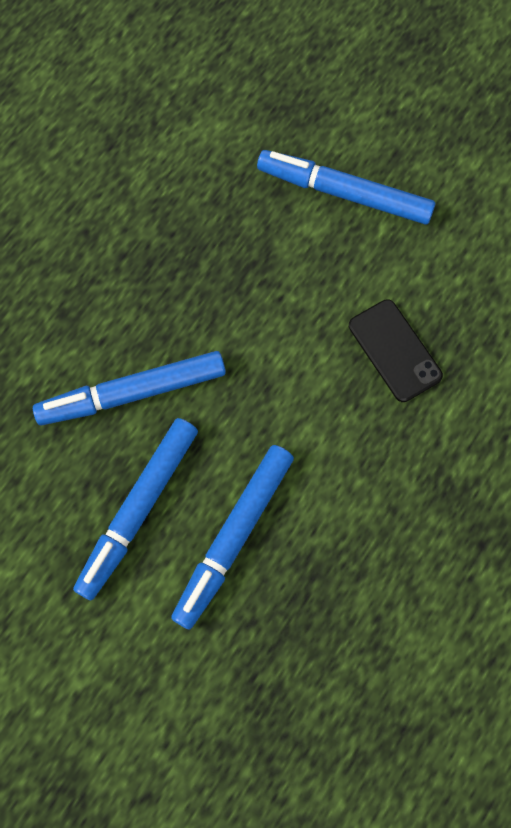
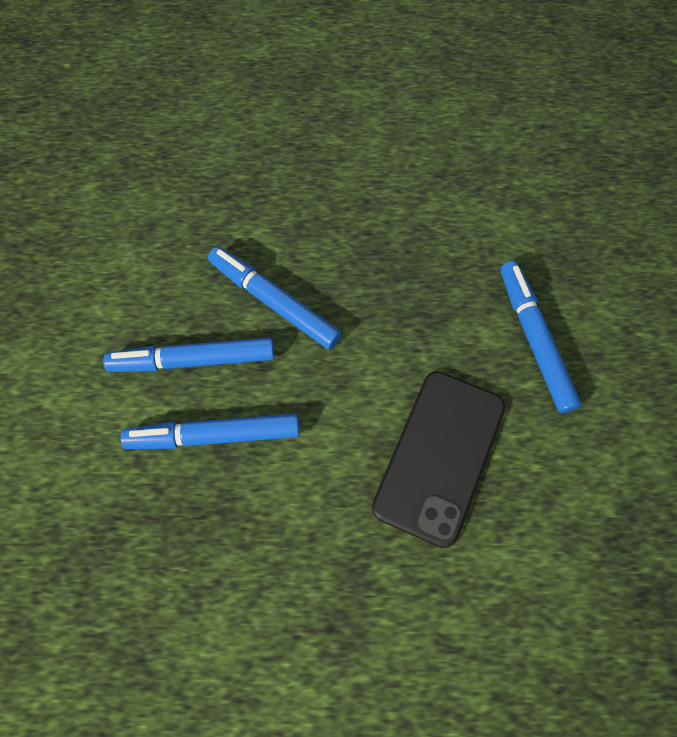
camera: 55 degrees right, 5 degrees down
black phone [349,299,443,402] -> black phone [372,371,505,548], size x1.77

